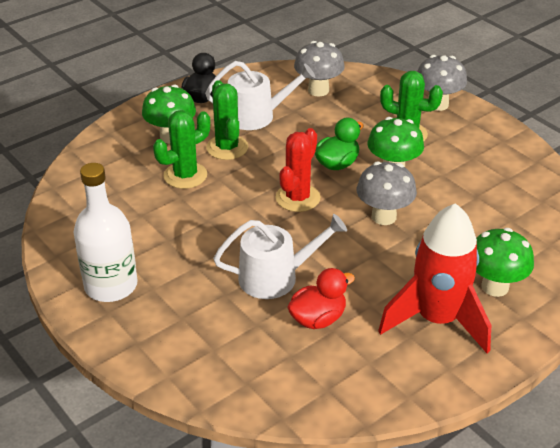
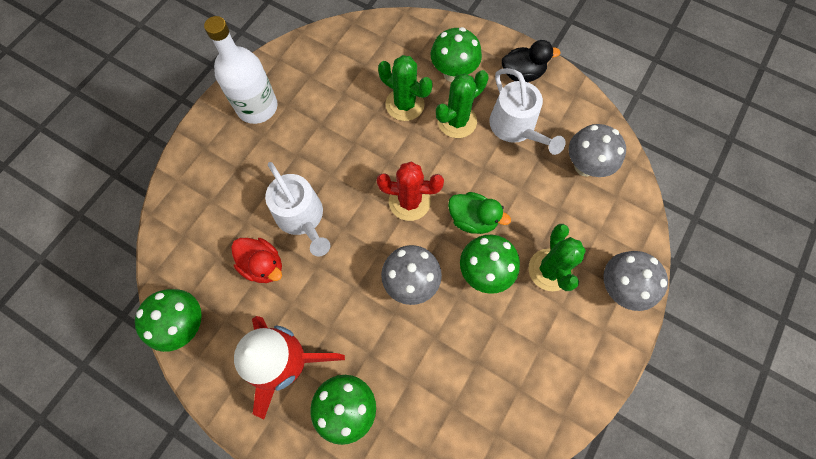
camera: 70 degrees right, 30 degrees up
none -> green mushroom [135,289,202,352]

